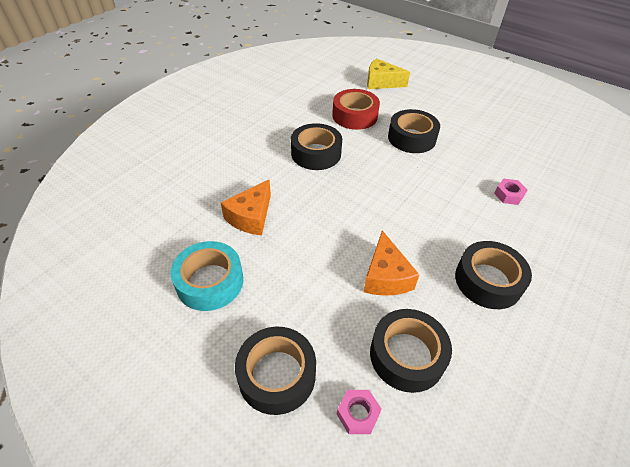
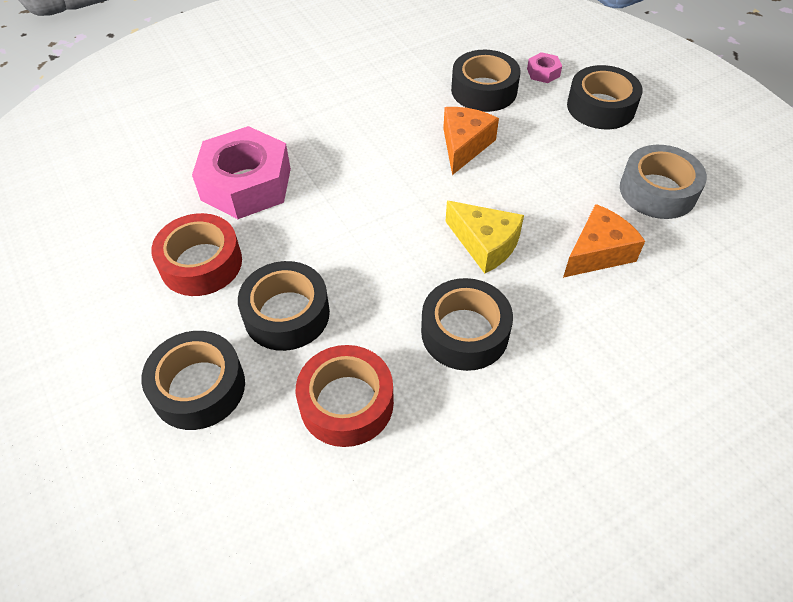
camera: 155 degrees left, 5 degrees up
turquoise tape [170,241,243,311] -> grey tape [620,145,707,219]
yellow cheese [367,58,410,89] -> yellow cheese moved to [445,201,524,274]
black tape [455,241,532,309] -> black tape moved to [141,331,245,430]
pink nut [494,179,528,205] -> pink nut [192,126,291,219], size x2.43
none -> red tape [151,213,242,296]

